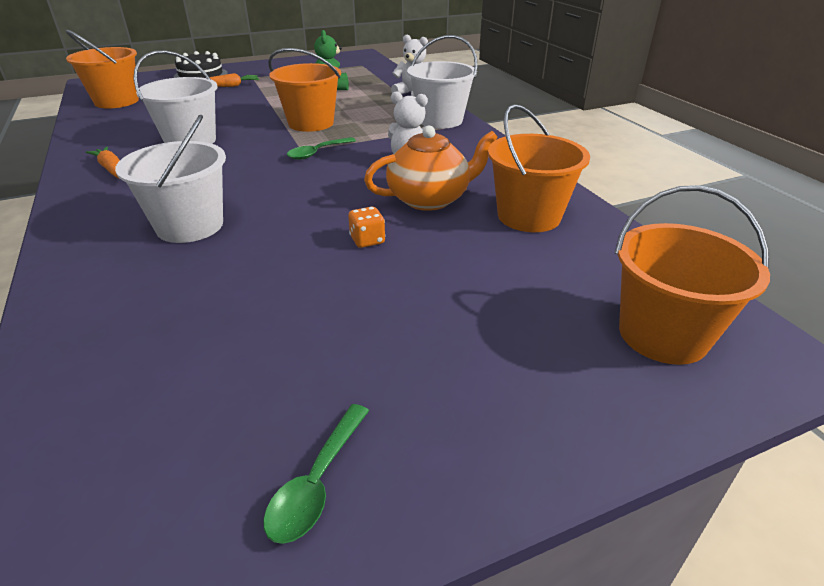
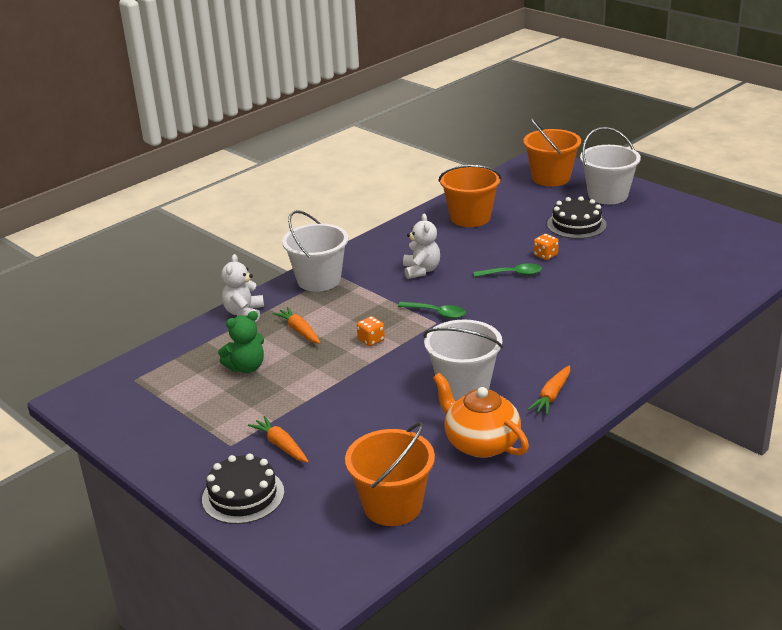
camera: 110 degrees left, 5 degrees down
white bucket [115,115,226,243] -> white bucket moved to [580,127,641,204]
green spoon [263,404,369,544] -> green spoon moved to [474,263,542,277]
orange bucket [268,48,341,132] -> orange dice [357,316,385,346]
orange teapot [364,126,498,211] -> orange teapot moved to [433,373,529,458]
none -> orange carrot [273,307,320,344]
none -> black cake [547,196,607,239]

